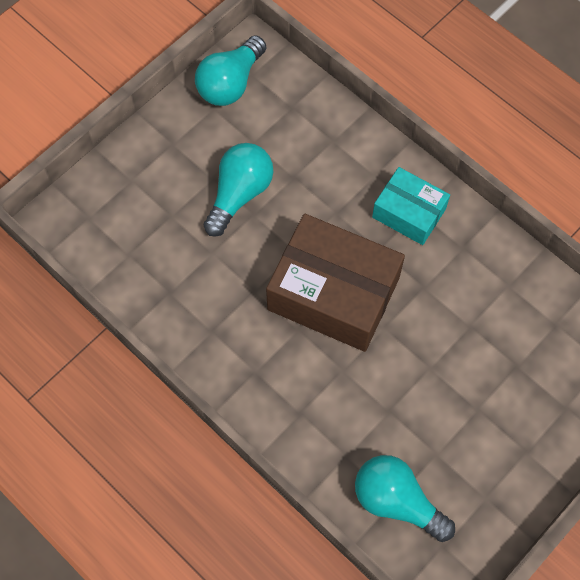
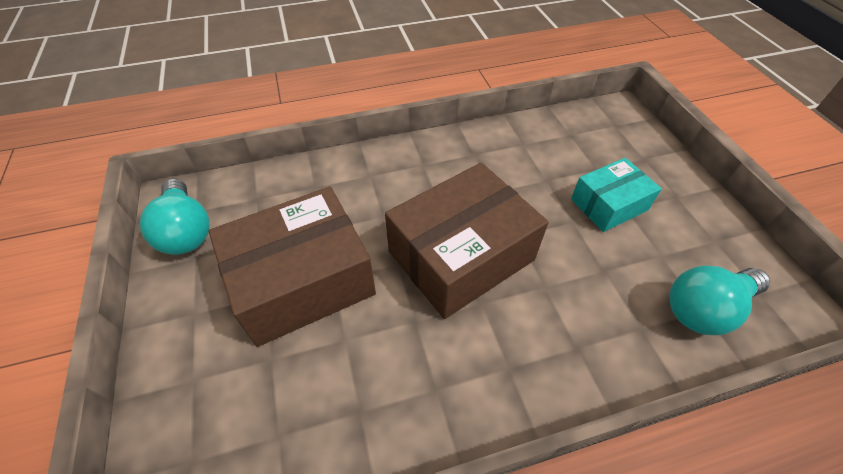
camera: 60 degrees left, 15 degrees down
turquoise light bulb [204,143,273,236] -> brown box [209,187,376,347]
turquoise box [372,167,450,245] -> turquoise box moved to [571,158,662,232]

